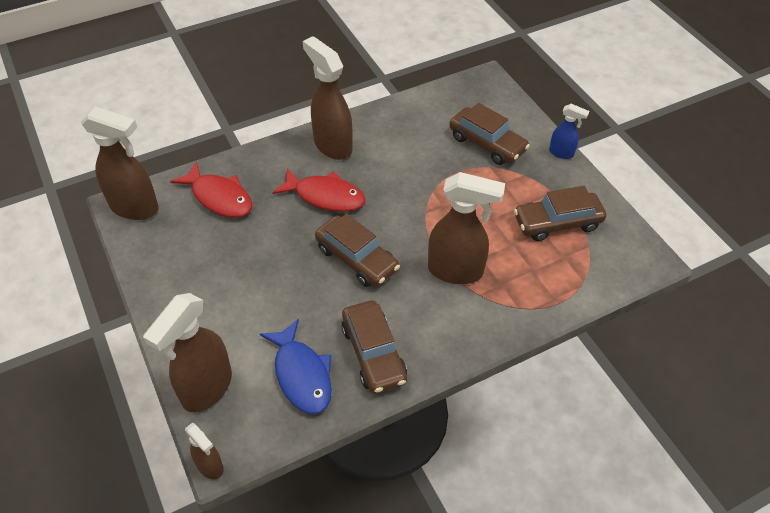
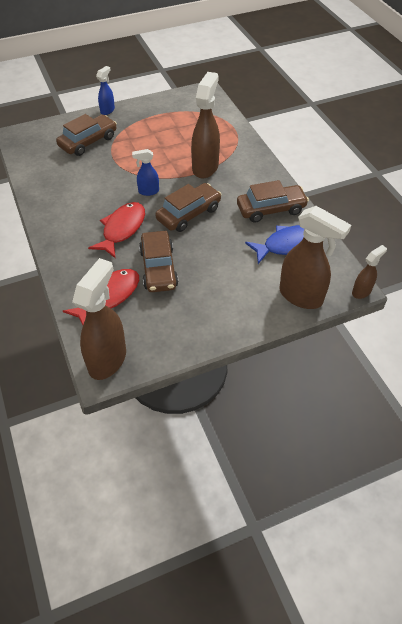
camera: 85 degrees left, 0 degrees up
brown spray bottle [303,36,353,160] -> none
brown car [514,186,606,241] -> brown car moved to [139,231,179,292]
none -> blue spray bottle [132,149,159,196]

